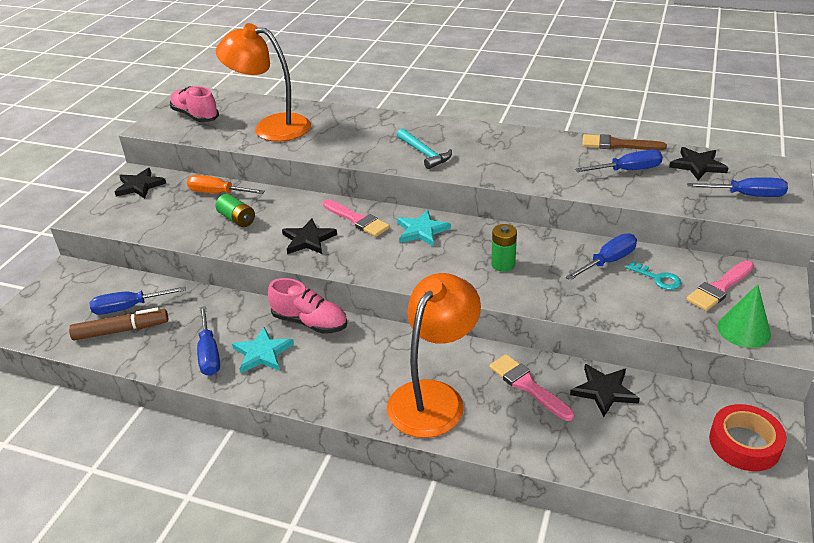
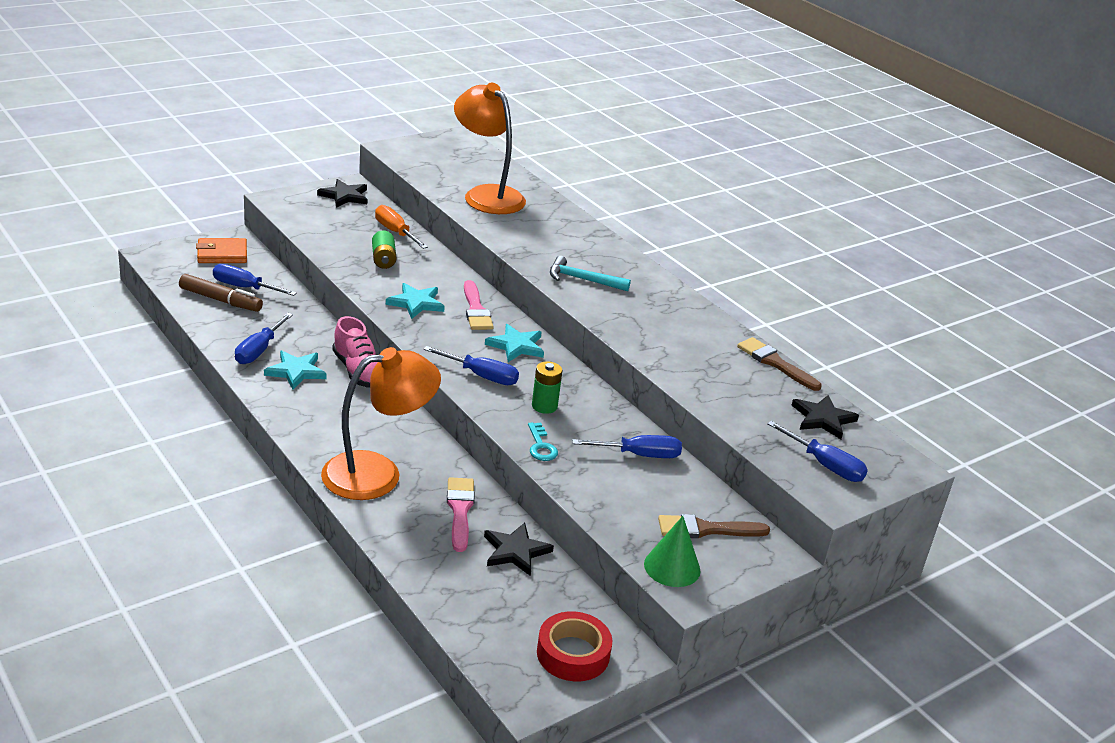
camera: 30 degrees right, 5 degrees down
pink shoe [170,86,219,122] -> none
black star [282,218,337,254] -> turquoise star [386,283,445,319]
turquoise hammer [397,128,452,169] -> turquoise hammer turned 105 degrees clockwise [550,256,631,291]
blue screwdriver [575,150,663,172] -> blue screwdriver moved to [423,346,519,385]
turquoise key [626,261,681,290] -> turquoise key moved to [528,422,558,461]
pink brush [686,260,754,311] -> brown brush [658,514,770,538]
none -> orange wallet [196,238,247,263]

